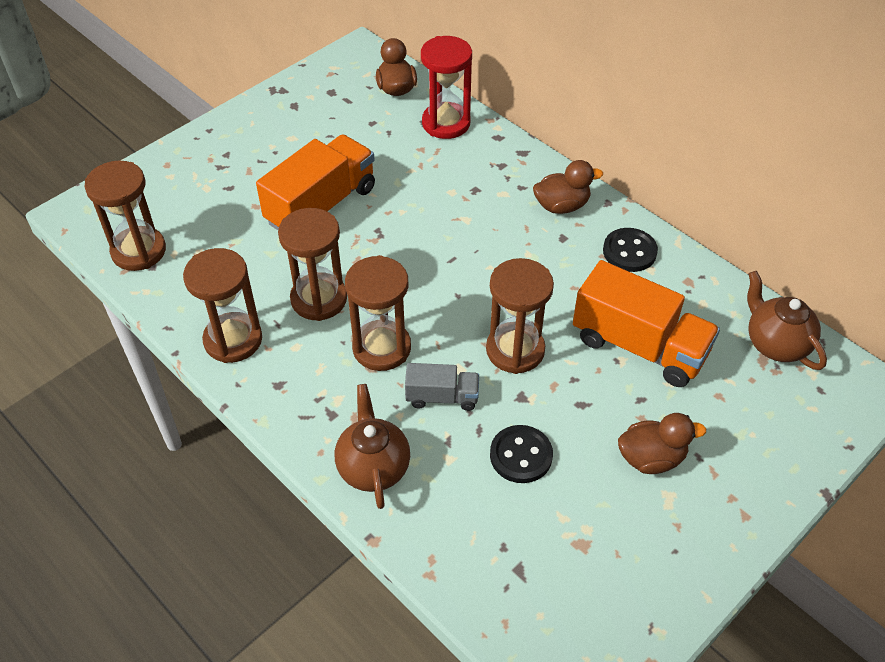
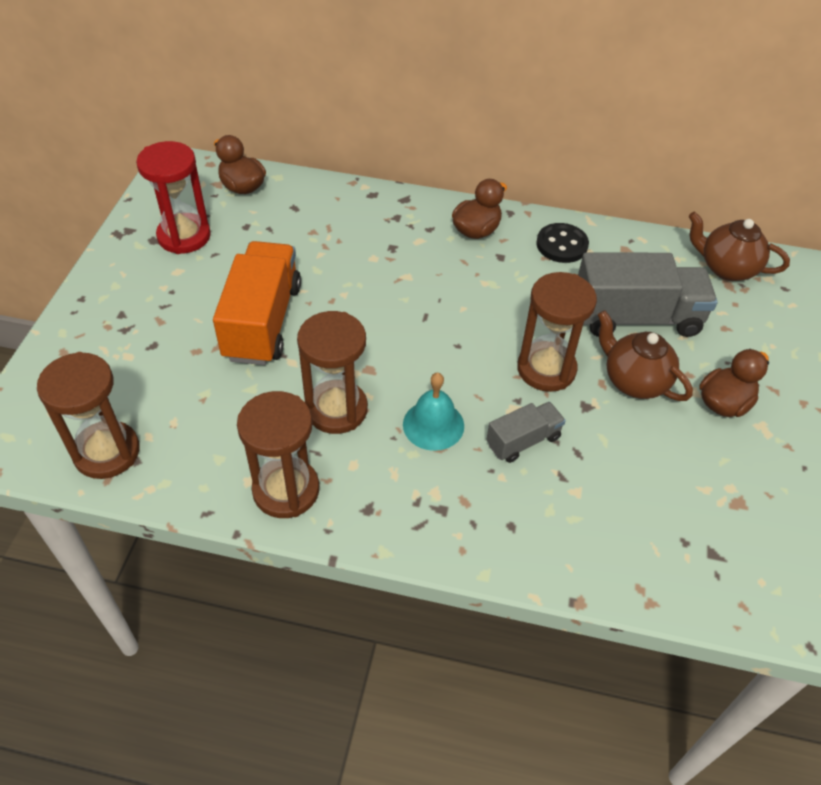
camera: 35 degrees left, 0 degrees up
brown teapot [335,384,410,509] -> brown teapot moved to [598,310,693,401]
brown hourglass [345,255,411,371] -> turquoise bell [403,373,464,451]
red hourglass [421,36,472,139] -> red hourglass moved to [136,141,211,254]
black button [490,425,553,483] -> none
orange truck [573,260,720,387] -> grey truck [578,252,717,337]

